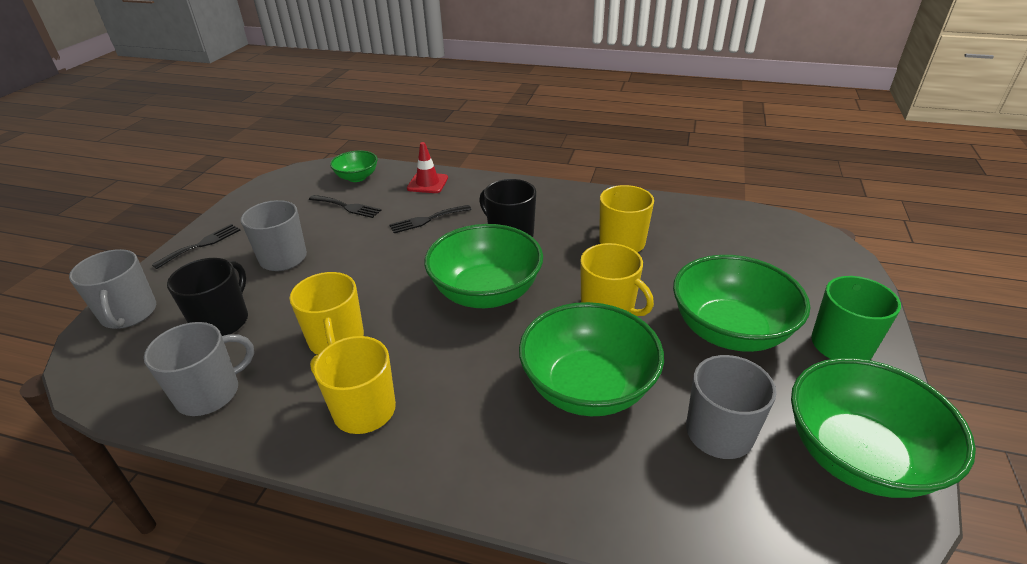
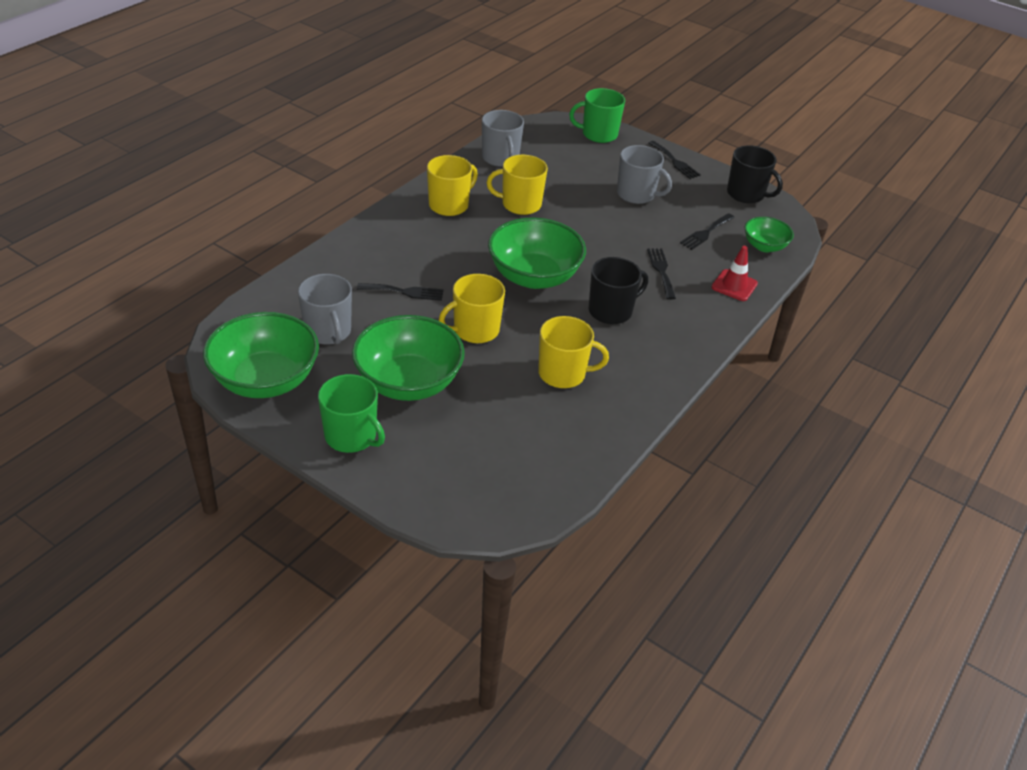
camera: 105 degrees right, 5 degrees up
grey mug [69,249,156,329] -> green mug [569,88,625,143]
black mug [167,258,248,336] -> black mug moved to [727,145,783,203]
green bowl [519,302,664,416] -> black fork [357,283,444,301]

